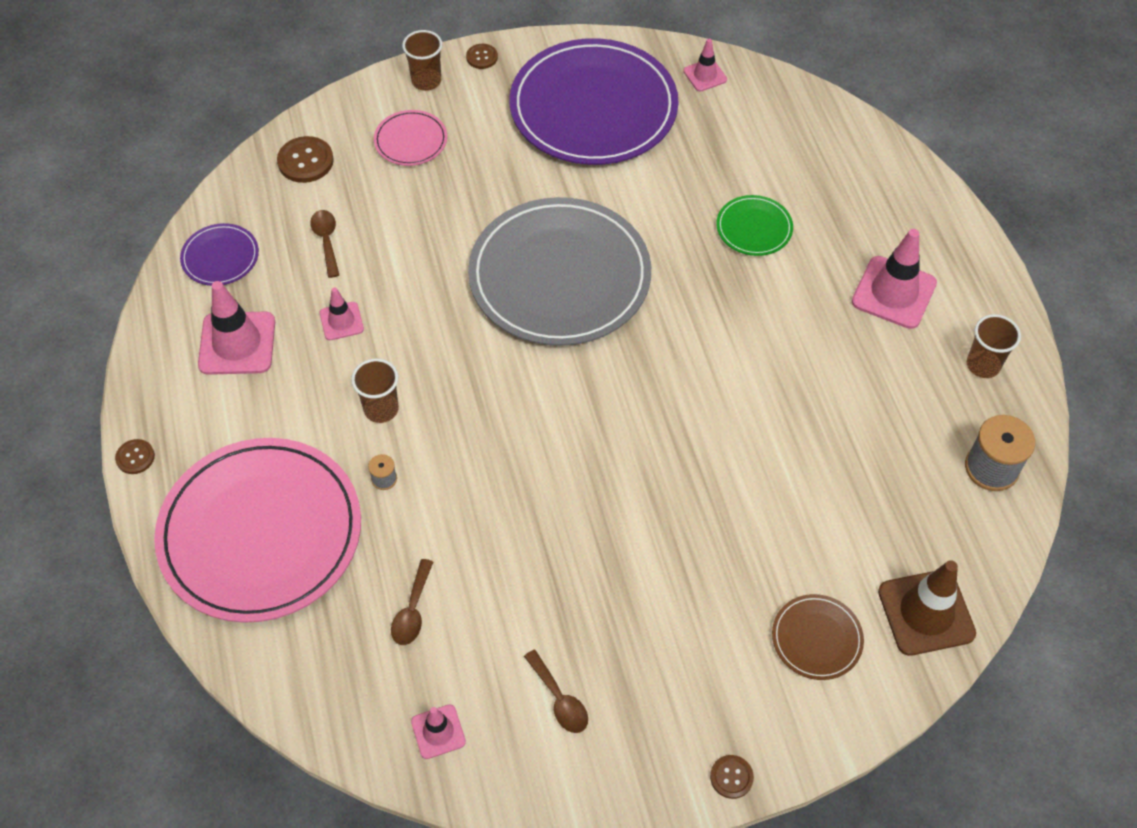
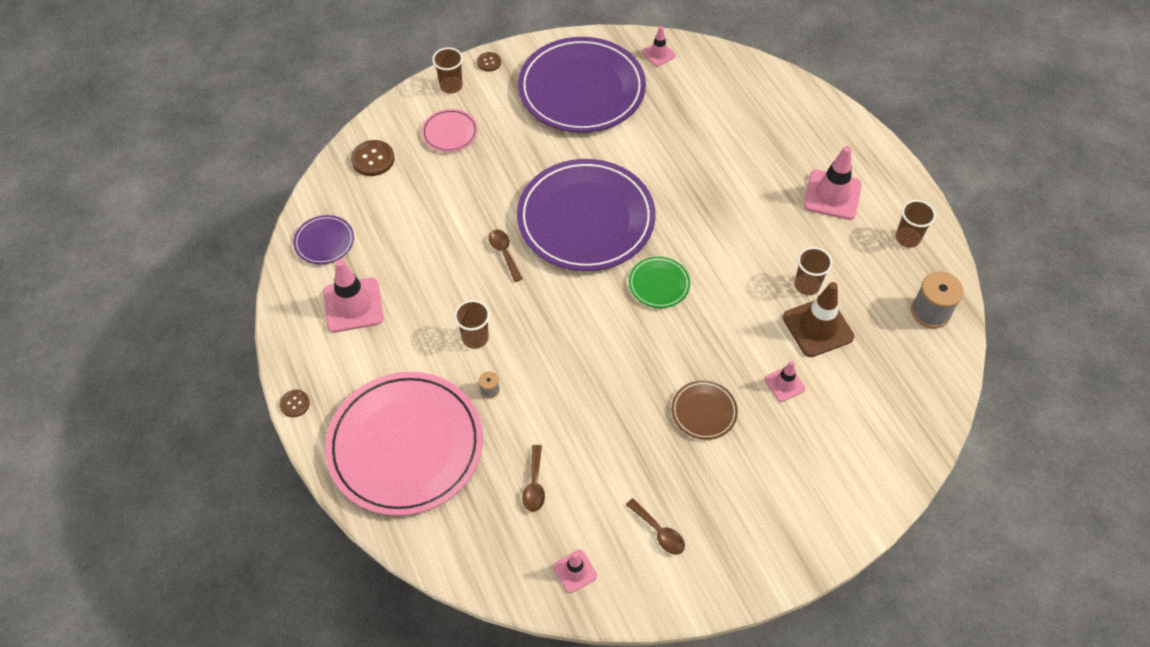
camera: 10 degrees left, 0 degrees up
brown spoon [310,210,339,278] -> brown spoon moved to [489,229,523,282]
pink traffic cone [319,287,364,340] -> pink traffic cone moved to [765,361,806,402]
grey plate [468,197,651,346] -> purple plate [517,159,656,271]
brown button [710,755,754,799] -> none
green plate [716,195,793,256] -> green plate moved to [629,256,690,308]
brown plate [772,594,864,680] -> brown plate moved to [671,380,738,440]
brown traffic cone [878,560,976,656] -> brown traffic cone moved to [783,282,854,357]
none -> brown cup [794,247,832,295]

